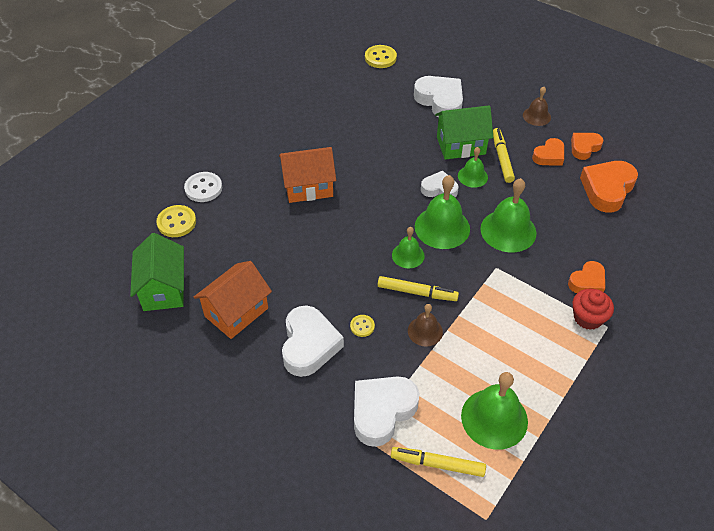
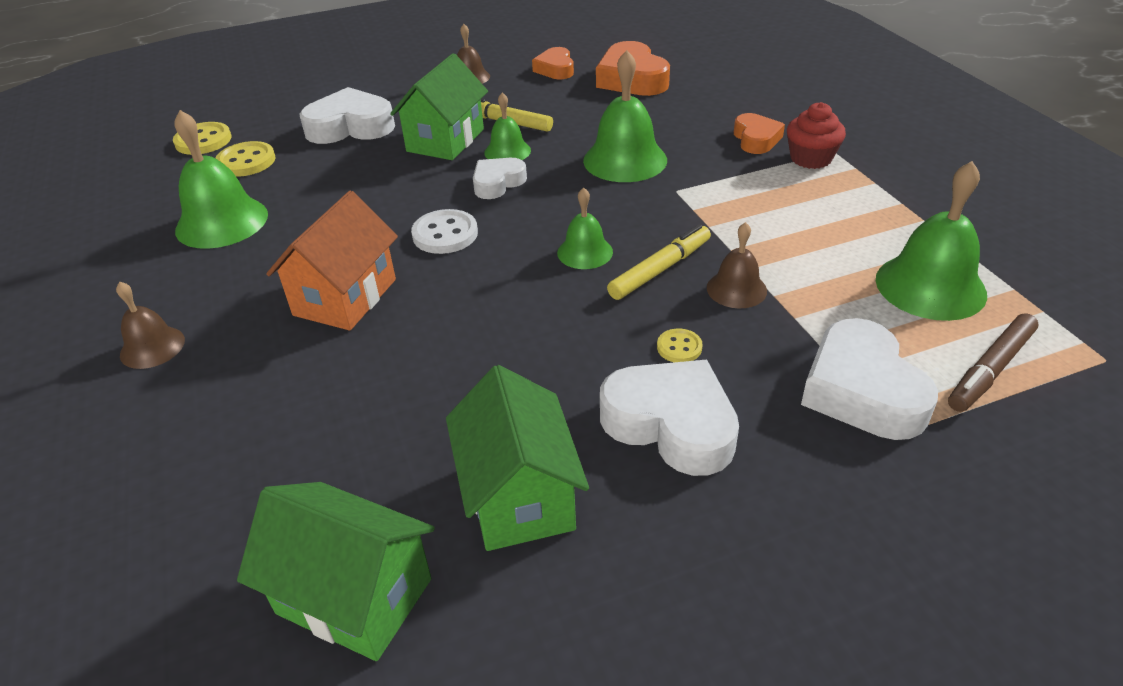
camera: 55 degrees left, 10 degrees down
yellow button [156,205,196,237] -> yellow button moved to [215,141,276,177]
white button [184,172,222,202] -> white button moved to [411,209,478,254]
orange house [193,261,272,339] -> green house [446,365,589,551]
yellow marker [391,447,486,477] -> brown marker [948,313,1039,412]
green bell [415,175,470,249] -> green bell moved to [174,110,268,249]
orange heart [532,138,564,166] -> none
none -> brown bell [116,281,185,369]

